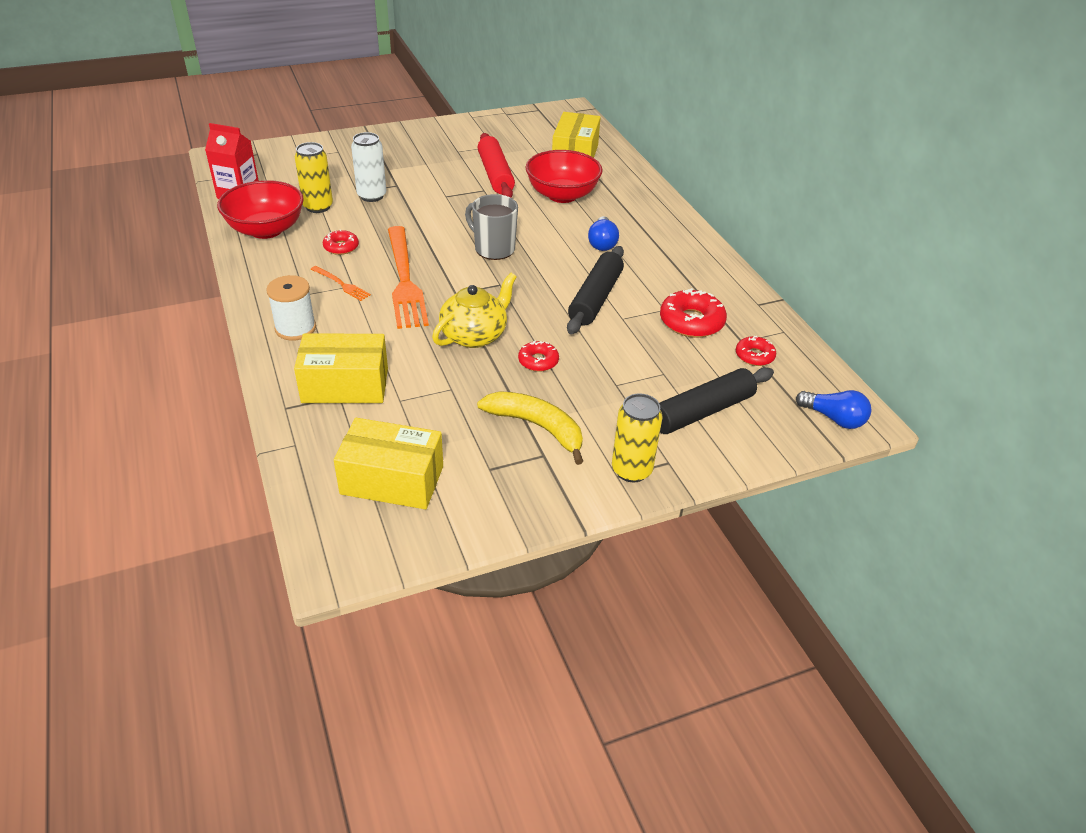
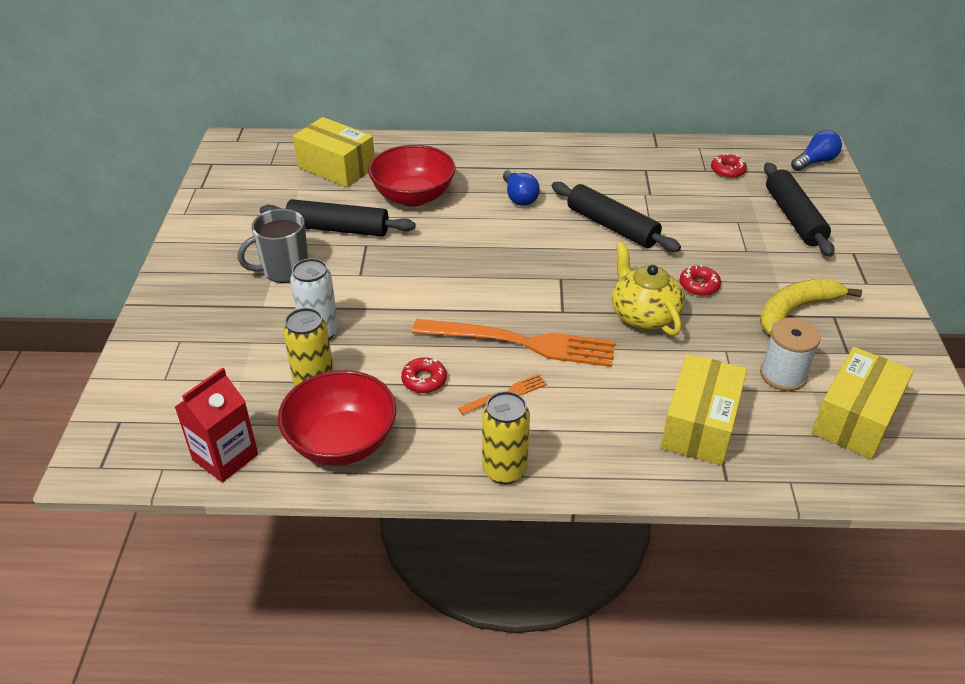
camera: 65 degrees left, 0 degrees up
white spool [266,275,316,341] -> white spool moved to [760,318,821,391]
grey mug [465,194,518,260] -> grey mug moved to [237,209,308,283]
red rolling pin [478,133,515,197] -> black rolling pin [260,199,415,237]
blue light bulb [588,216,619,251] -> blue light bulb turned 45 degrees clockwise [503,169,540,206]
yellow can [612,393,662,483] -> yellow can moved to [482,391,530,484]
red donut [660,288,727,338] -> none

